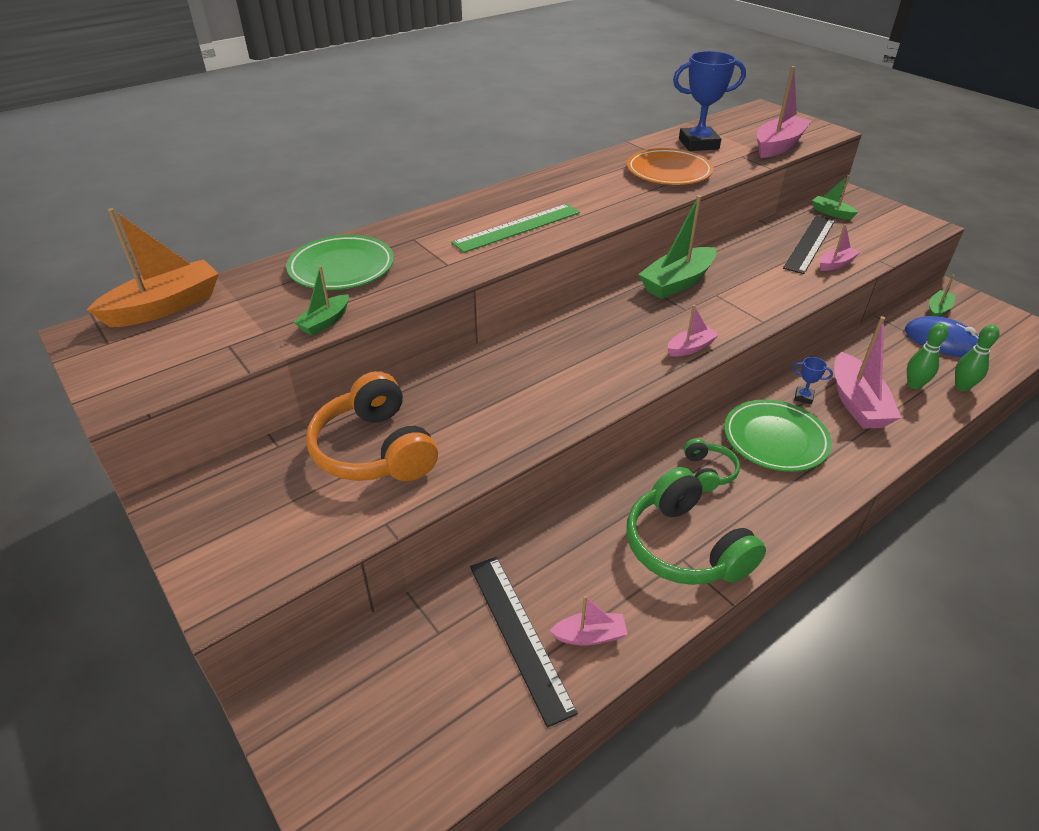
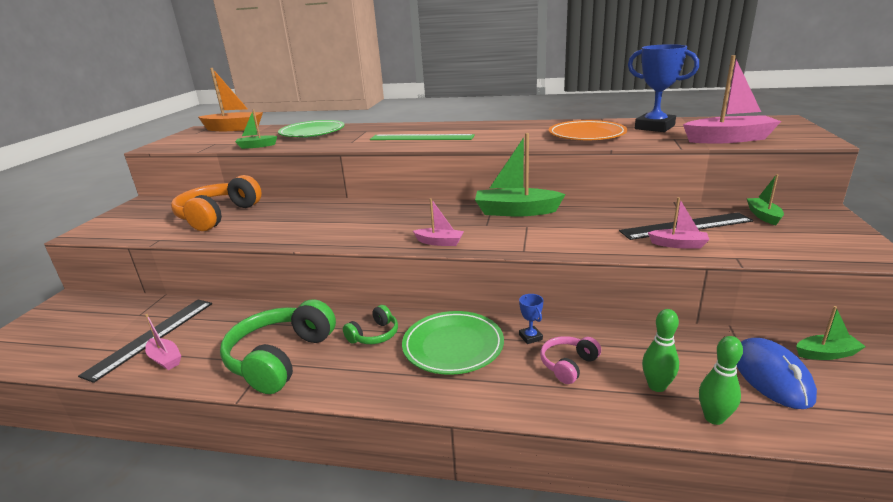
camera: 50 degrees right, 15 degrees down
pink boat [834,316,901,429] -> pink headphones [540,336,601,384]

